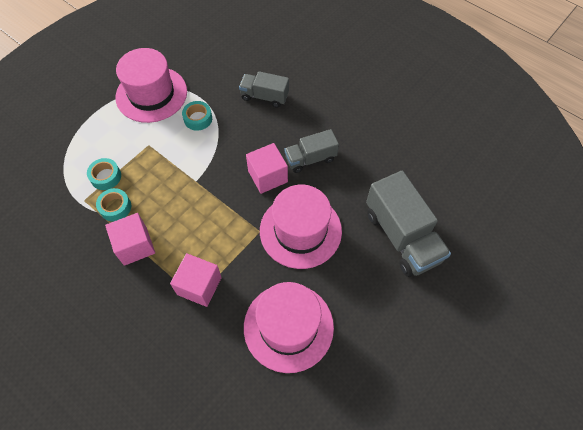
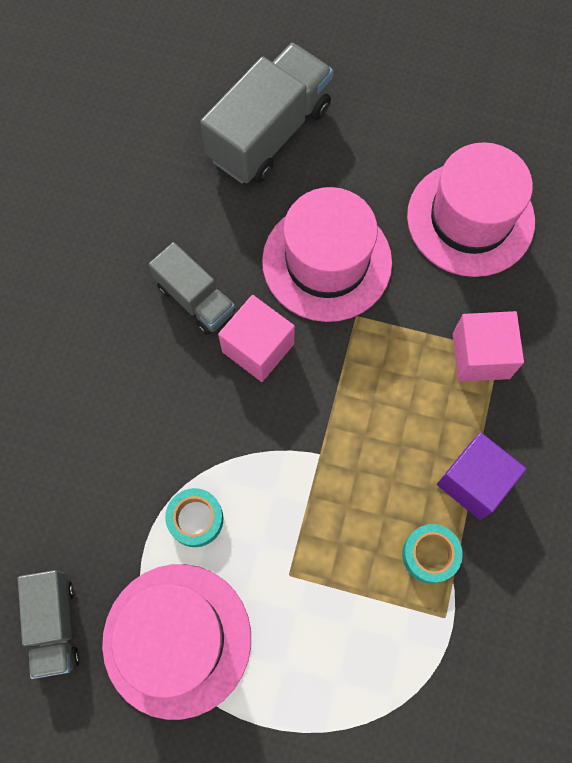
camera: 115 degrees left, 10 degrees up
turquoise tape [87,158,121,190] -> none
pink cube [105,213,155,266] -> purple cube [437,432,527,520]
grey truck [239,71,289,108] -> grey truck moved to [18,570,80,679]

